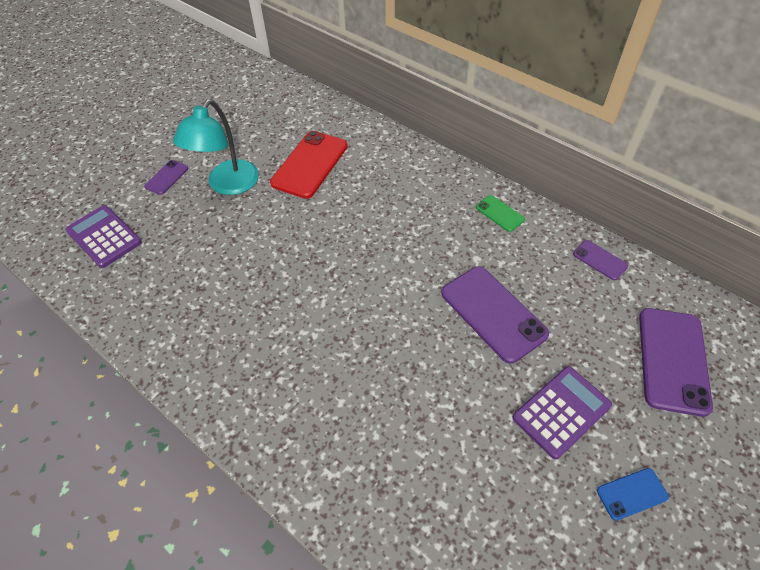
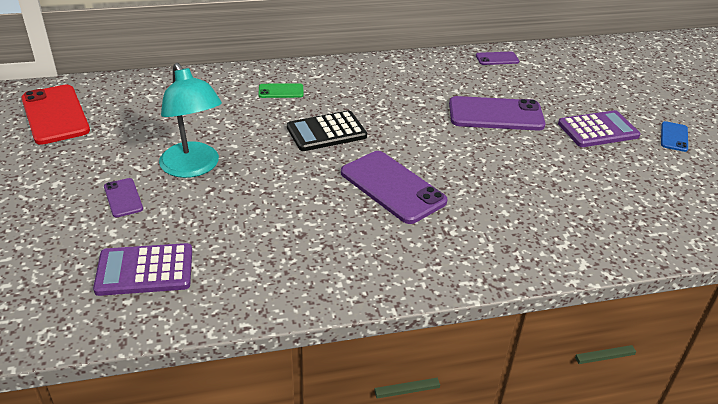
camera: 55 degrees left, 15 degrees down
red phone [270,131,348,199] -> red phone moved to [21,84,90,145]
green phone [476,195,525,232] -> green phone moved to [258,83,304,98]
purple calculator [512,366,612,459] -> purple calculator turned 75 degrees clockwise [558,110,640,147]
purple phone [639,308,713,417] -> purple phone moved to [341,151,448,224]
none -> black calculator [287,111,367,151]

